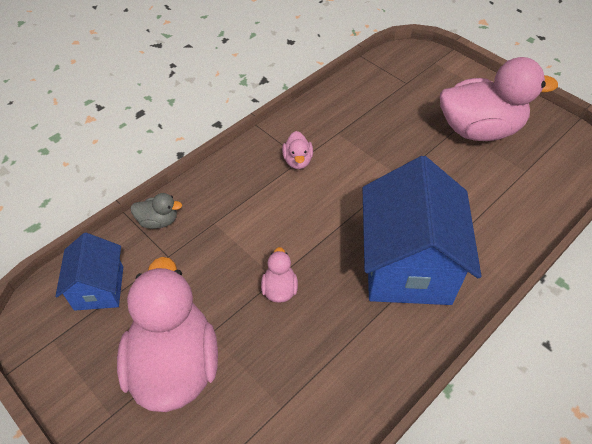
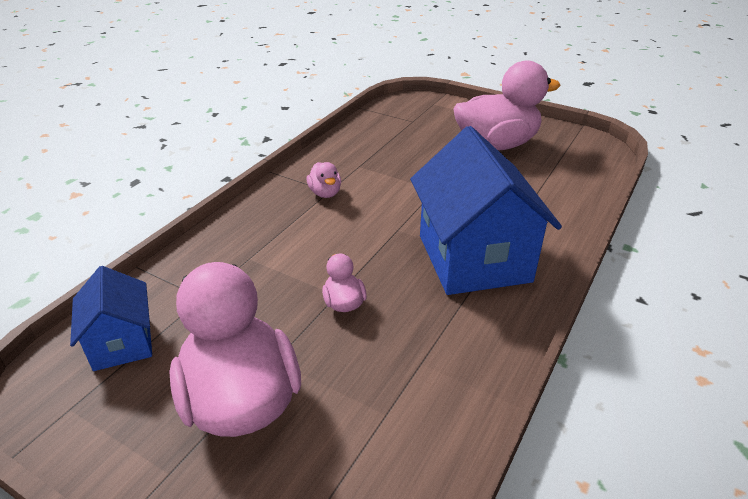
camera: 15 degrees left, 15 degrees down
grey duck [130,193,182,229] -> none

